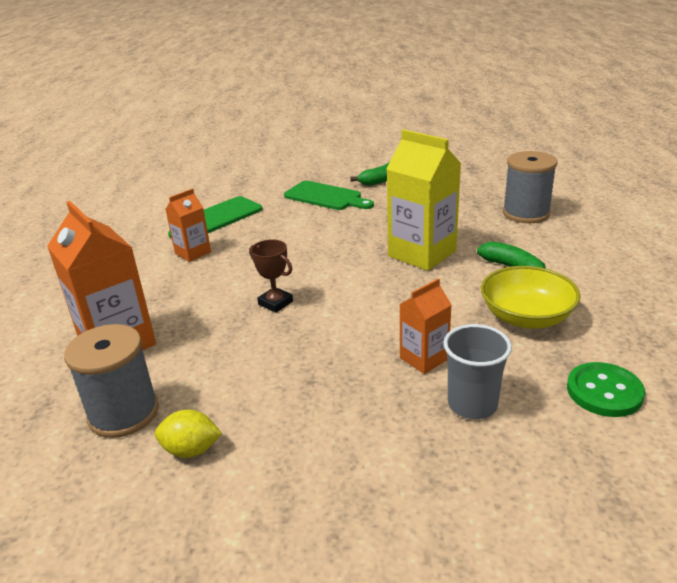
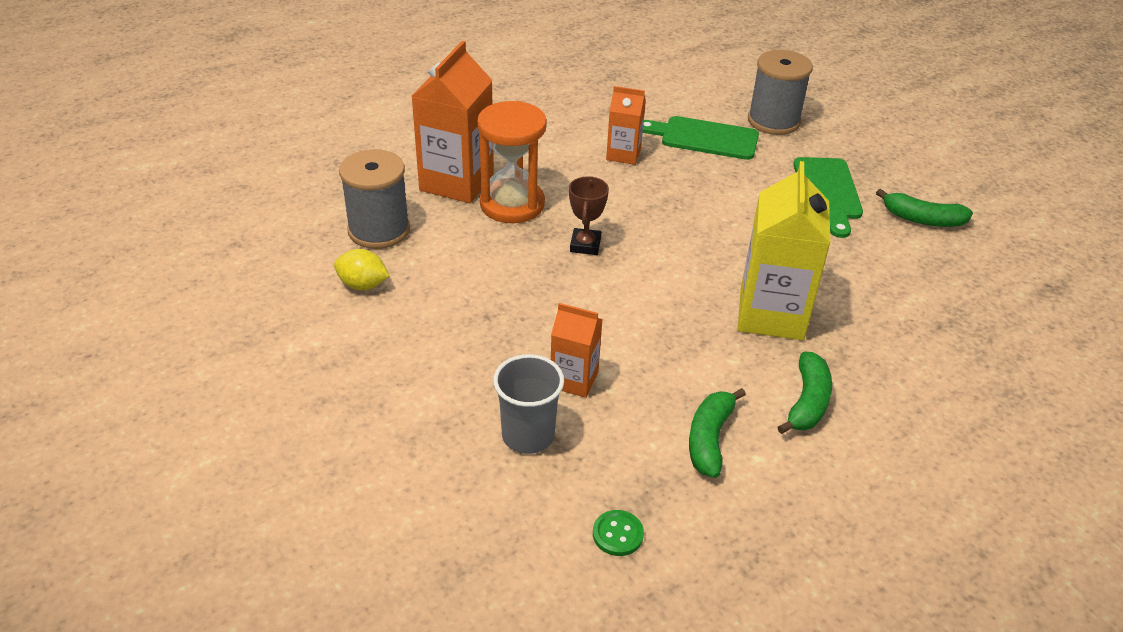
camera: 55 degrees right, 10 degrees up
yellow lemon [154,409,222,458] -> yellow lemon turned 45 degrees counterclockwise [334,249,389,290]
yellow bowl [481,266,581,329] -> green banana [689,388,746,478]
grey spool [503,151,558,223] -> grey spool moved to [748,50,813,135]
green button [567,362,645,417] -> green button [593,510,644,556], size x0.60
none -> orange hourglass [477,101,547,223]

